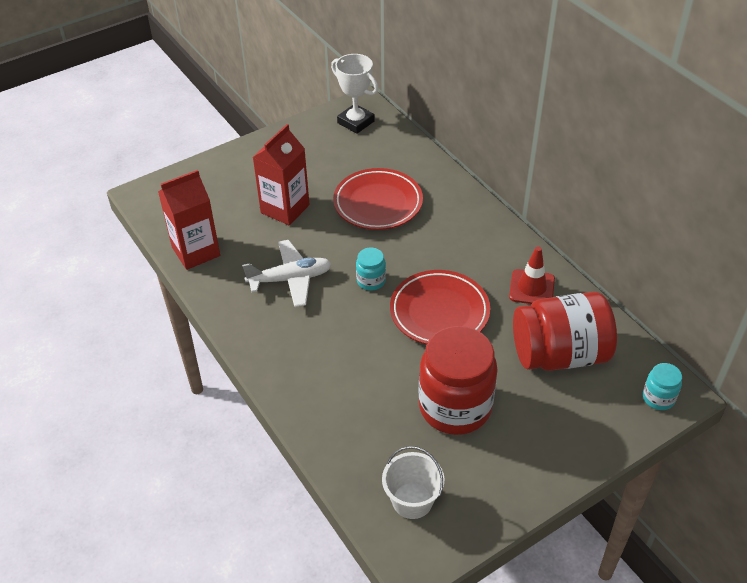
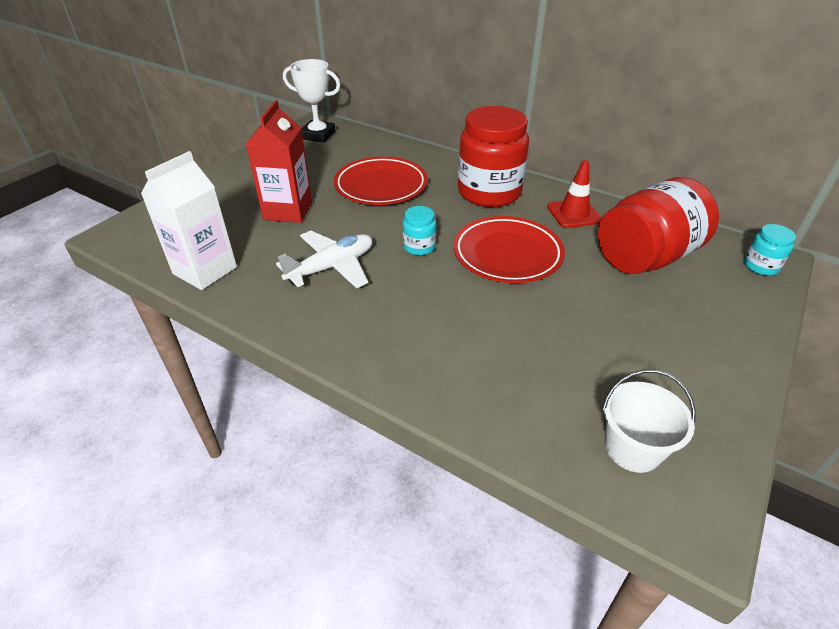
camera: 25 degrees left, 5 degrees down
red carton [158,170,220,270] -> white carton [141,151,237,290]
red jar [419,326,498,435] -> red jar moved to [458,106,529,207]

